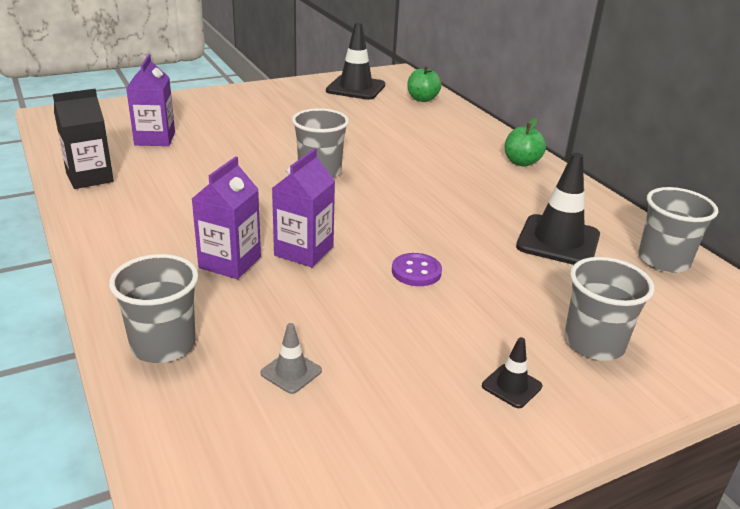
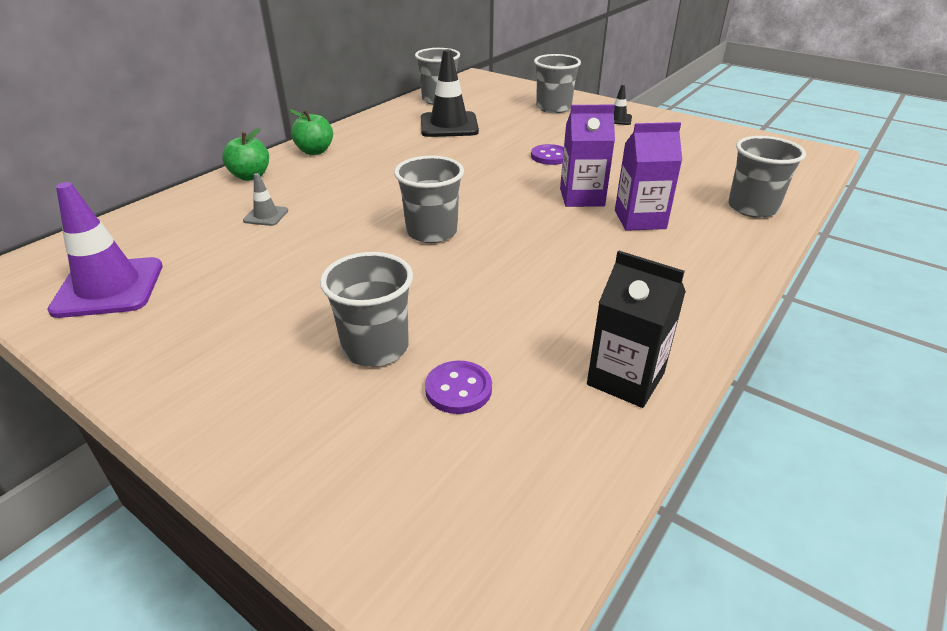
camera: 115 degrees left, 5 degrees up
purple carton [126,55,175,146] -> purple button [425,361,492,414]
grey traffic cone [260,323,322,394] -> grey traffic cone moved to [243,173,288,226]
black traffic cone [326,23,385,100] -> purple traffic cone [47,182,163,318]
green apple [407,66,442,102] -> green apple moved to [222,128,269,181]
none -> grey cup [320,252,413,367]

